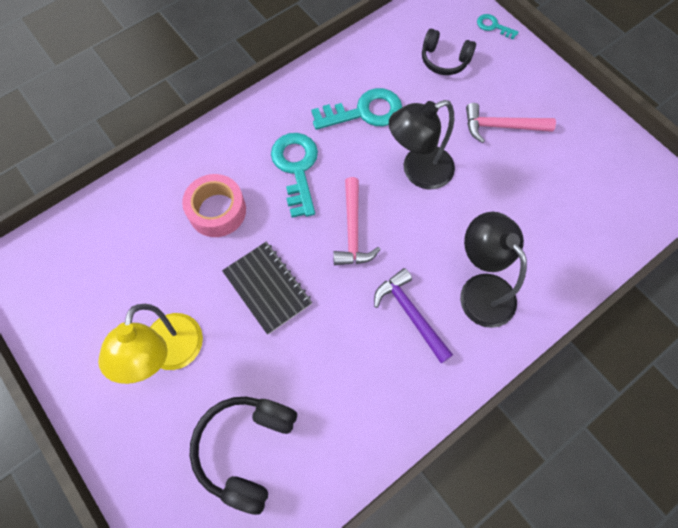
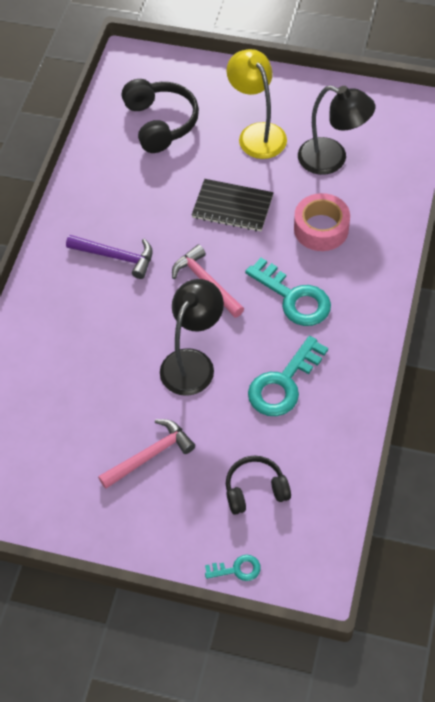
camera: 145 degrees right, 10 degrees down
black lamp [460,212,527,328] -> black lamp moved to [298,85,375,175]

